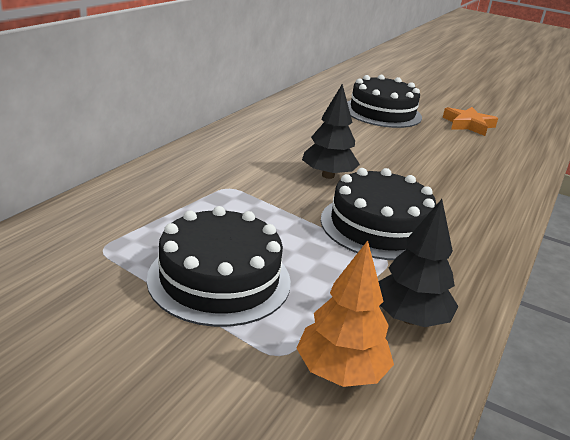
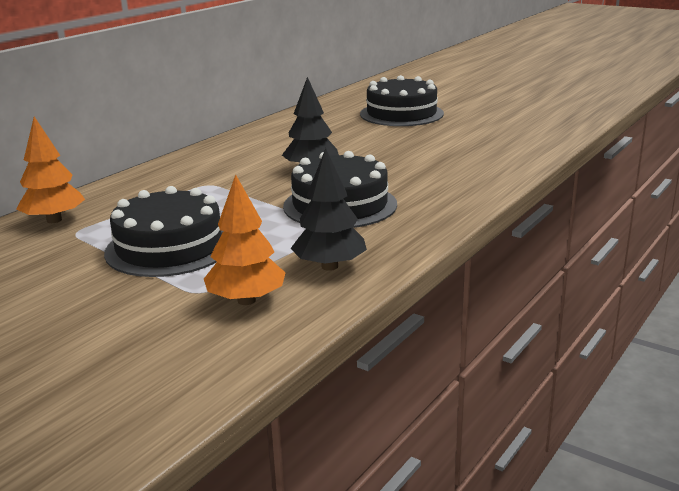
camera: 10 degrees right, 5 degrees down
orange star [443,107,498,136] -> none
none -> orange tree [16,117,85,223]

